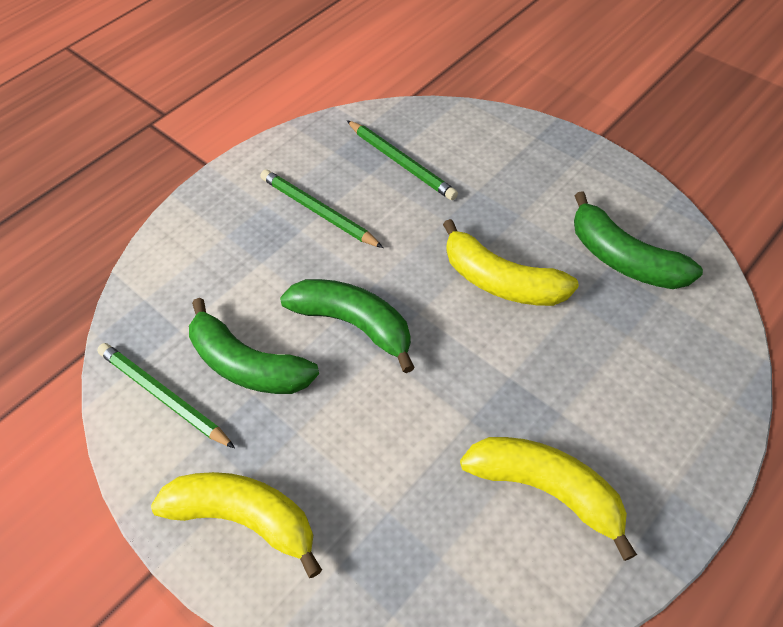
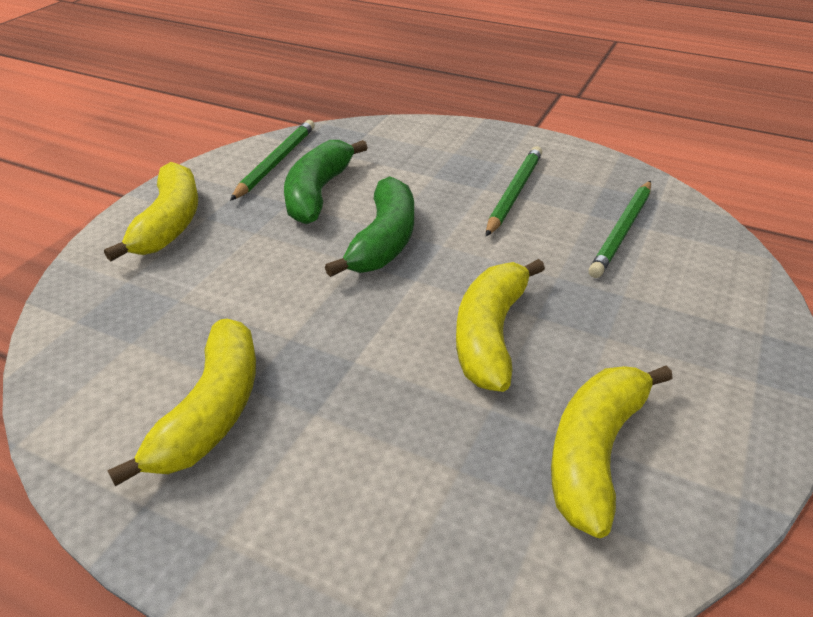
camera: 70 degrees right, 15 degrees down
green banana [574,191,703,289] -> yellow banana [551,365,673,538]

